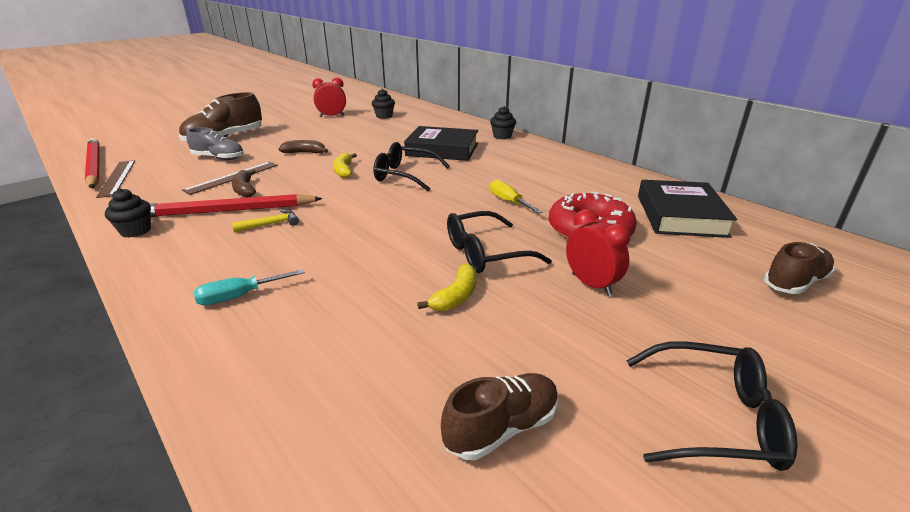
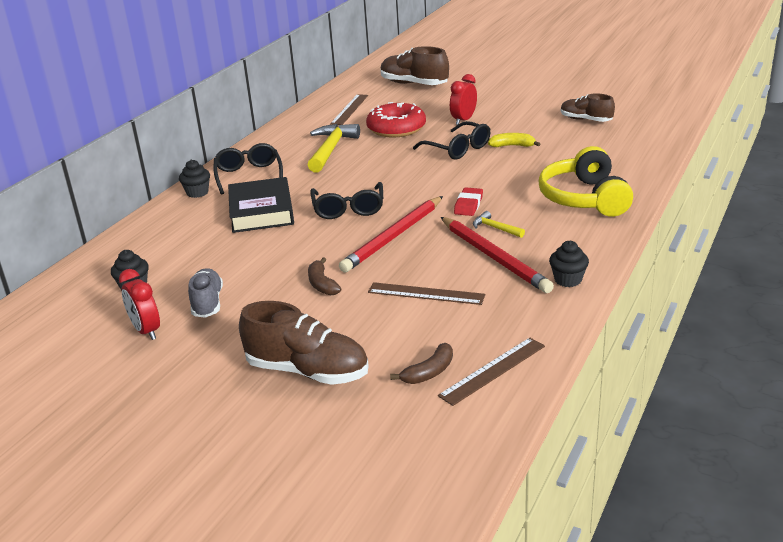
camera: 110 degrees left, 0 degrees up
red pencil [85,138,100,188] -> red pencil moved to [339,196,443,272]
grey shoe [186,127,244,160] -> grey shoe moved to [188,268,223,318]
turquoise screwdriver [194,269,305,305] -> yellow headphones [538,146,633,217]
brown banana [231,169,256,198] -> brown banana moved to [390,343,453,384]
yellow banana [333,153,357,178] -> none
yellow screwdriver [490,180,543,213] -> none
black glasses [627,341,798,471] -> black glasses moved to [214,143,283,195]
black book [638,180,737,238] -> brown ruler [330,94,368,125]
brown shoe [764,242,835,294] -> brown shoe [381,46,449,85], size x1.56
none -> yellow hammer [308,124,360,173]
none -> red eraser [454,187,483,216]

